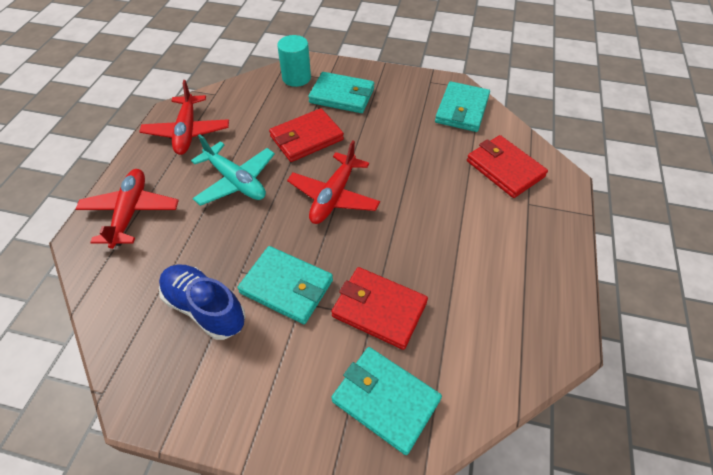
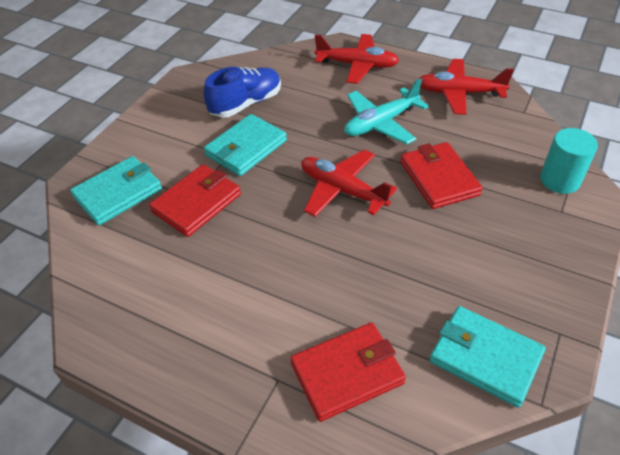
camera: 105 degrees right, 5 degrees down
turquoise wallet [308,72,374,113] -> none

